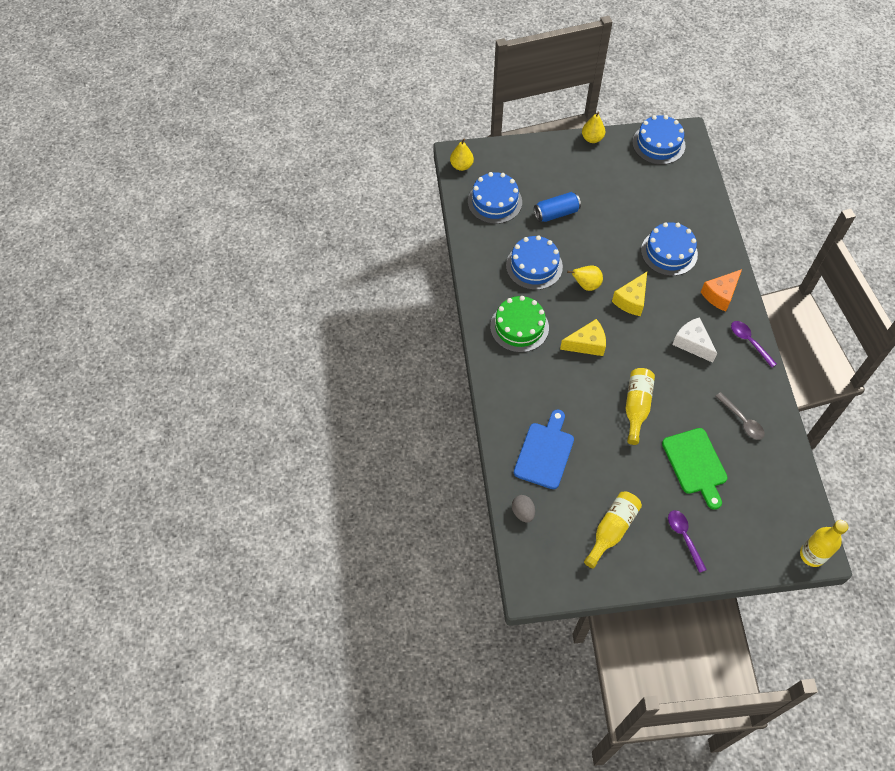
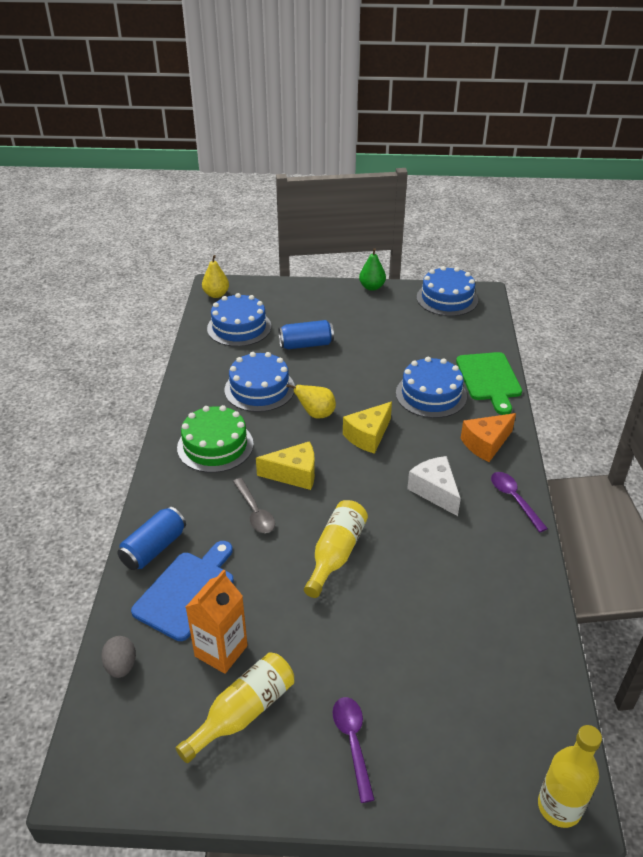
camera: 10 degrees right, 20 degrees down
yellow pear [582,112,605,143] -> green pear [359,248,386,291]
green cutting board [662,428,728,510] -> green cutting board moved to [456,352,522,415]
grey spoon [715,392,765,440] -> grey spoon moved to [233,478,275,533]
none -> blue can [117,507,186,570]
none -> orange carton [186,570,248,674]

